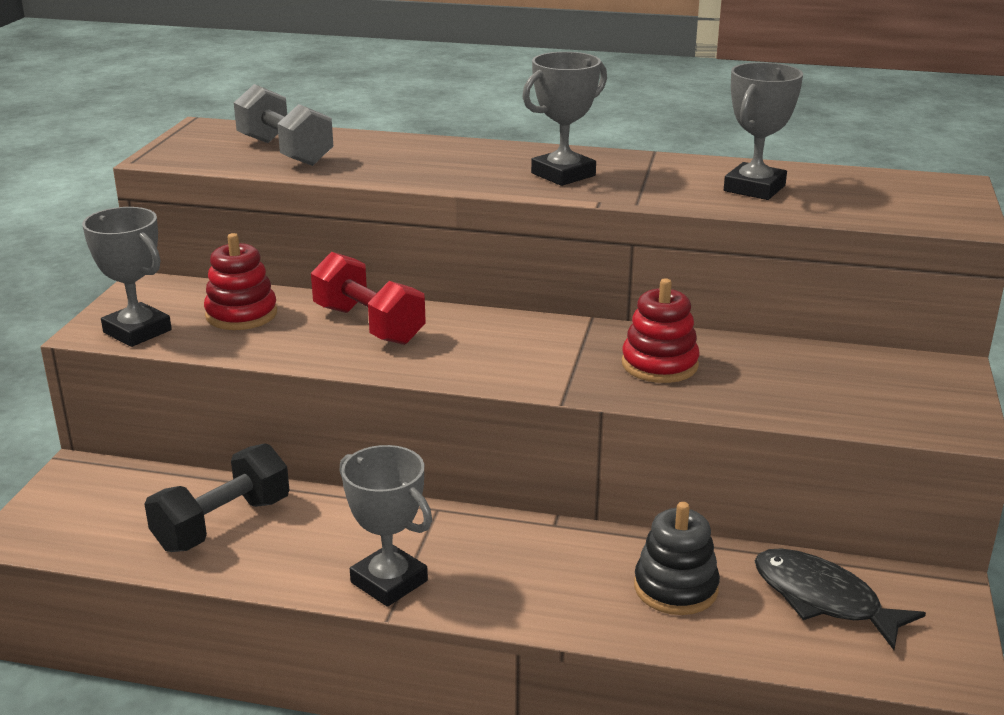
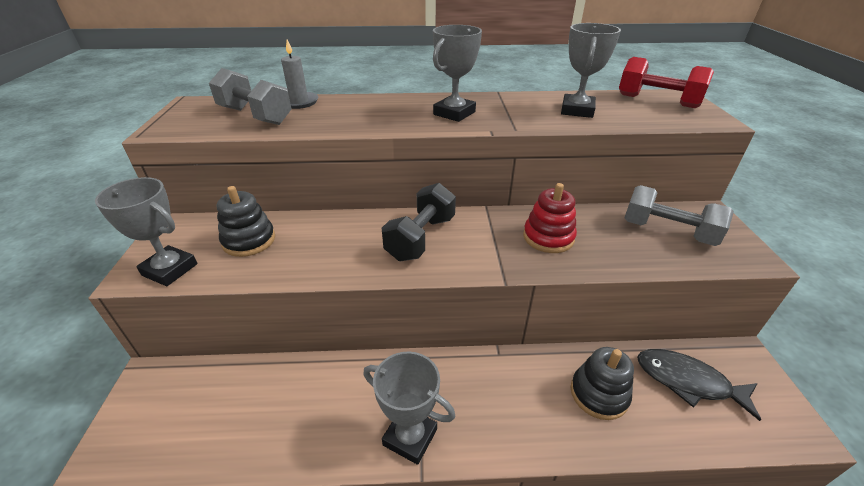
camera: 15 degrees left, 10 degrees up
black dumbbell [145,443,289,552] -> black dumbbell moved to [382,183,456,261]
red stacking toy [204,233,277,330] -> black stacking toy [217,186,275,257]
red dumbbell [311,252,426,345] -> red dumbbell moved to [619,57,714,108]
none -> grey candle [281,40,318,109]
none -> grey dumbbell [624,185,734,246]

